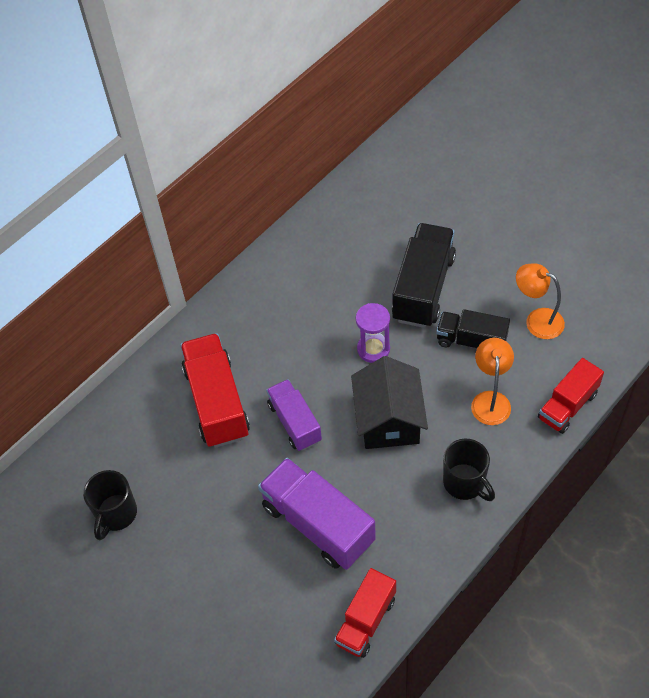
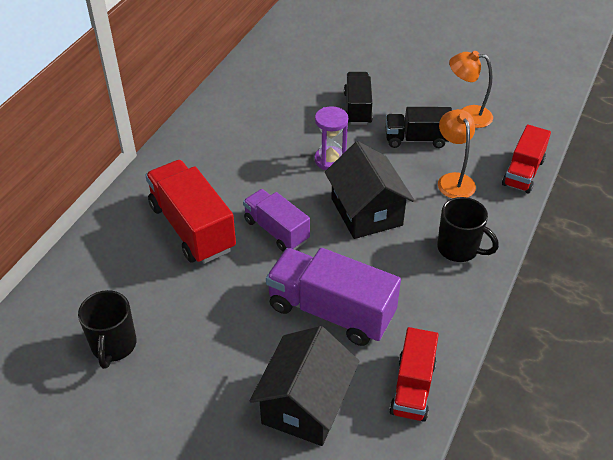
camera: 20 degrees left, 10 degrees down
black truck [392,223,456,328] -> black truck [344,72,373,125], size x0.63
none -> black house [250,326,360,446]

